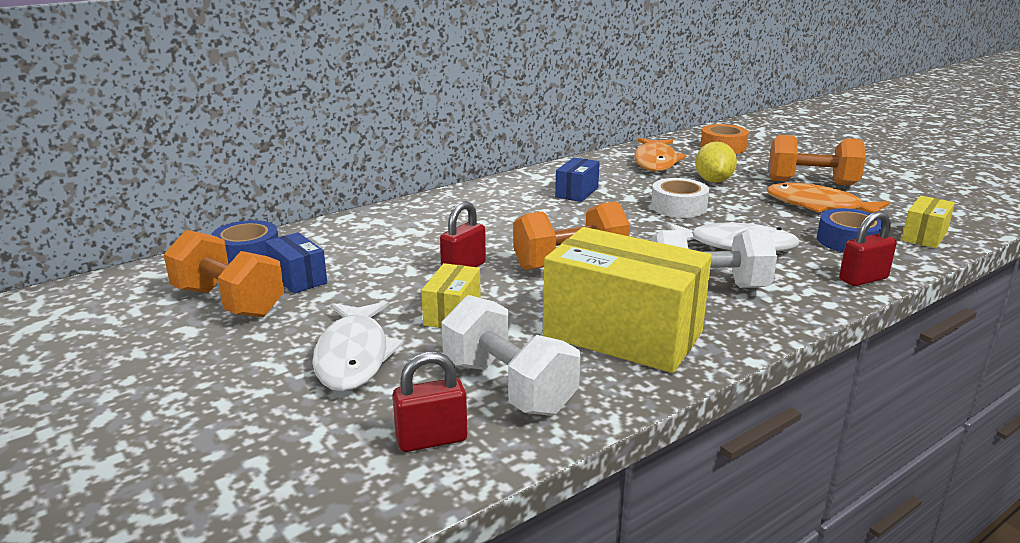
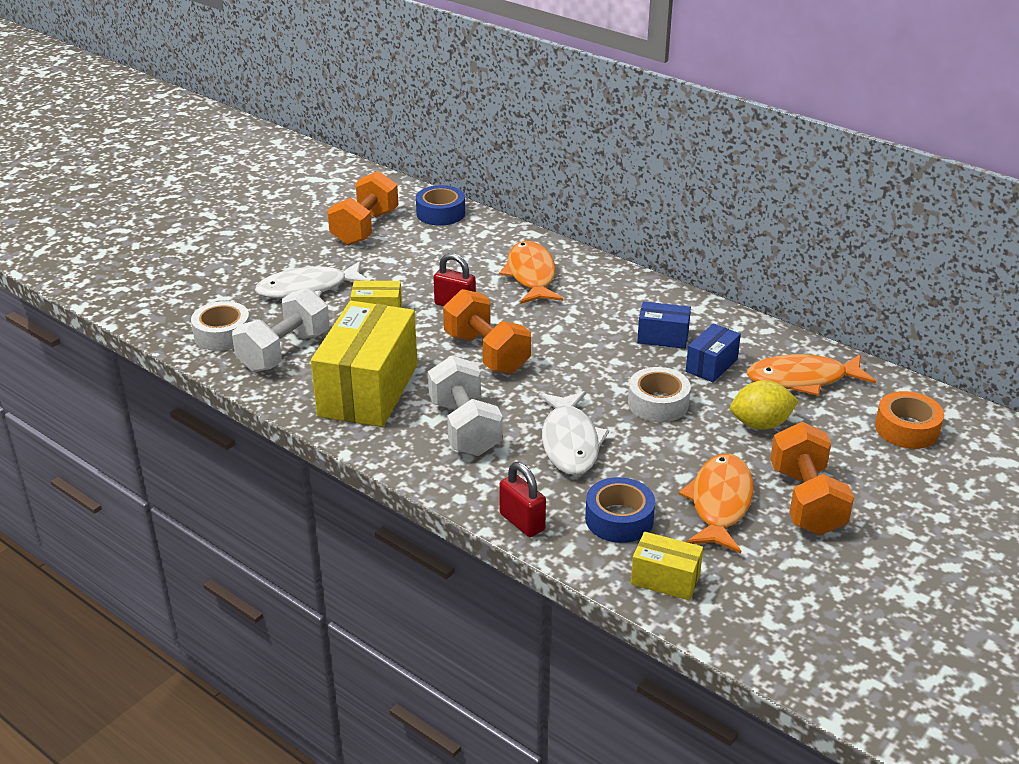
camera: 75 degrees right, 10 degrees up
blue box [265,232,327,294] -> blue box moved to [686,323,741,382]
red padlock [393,352,467,452] -> white tape [191,301,250,351]
none -> orange fish [499,241,563,304]

